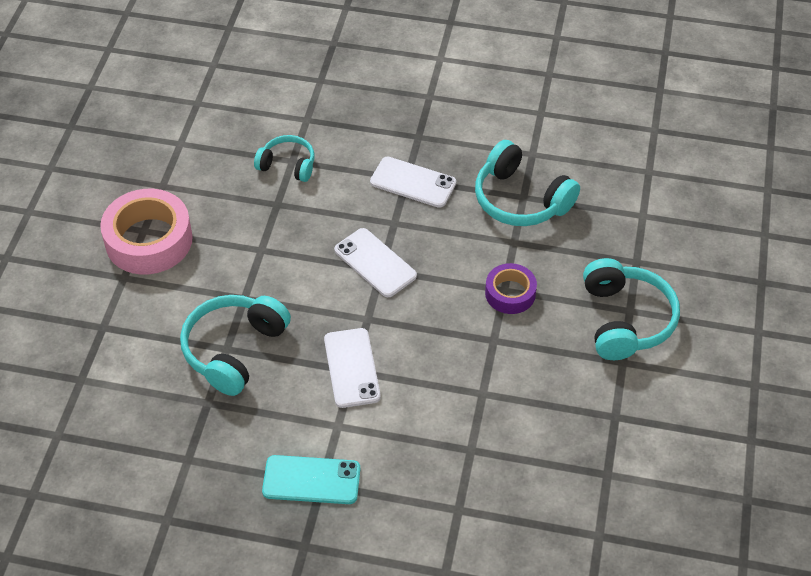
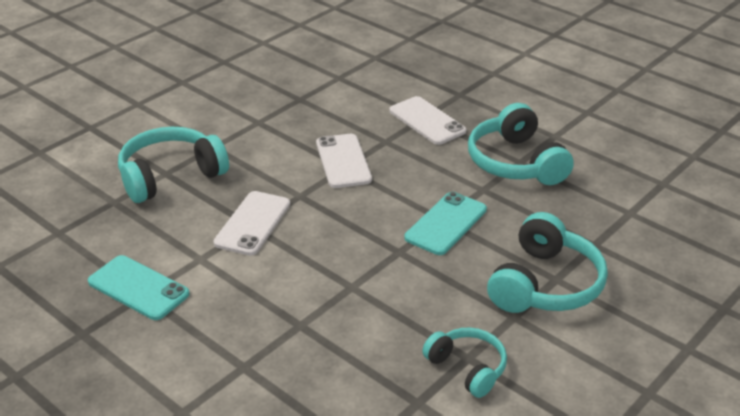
camera: 30 degrees right, 15 degrees down
pink tape [100,189,193,275] -> none
turquoise headphones [254,135,315,182] -> turquoise headphones moved to [422,327,507,398]
purple tape [485,263,537,314] -> turquoise phone [404,192,487,255]

